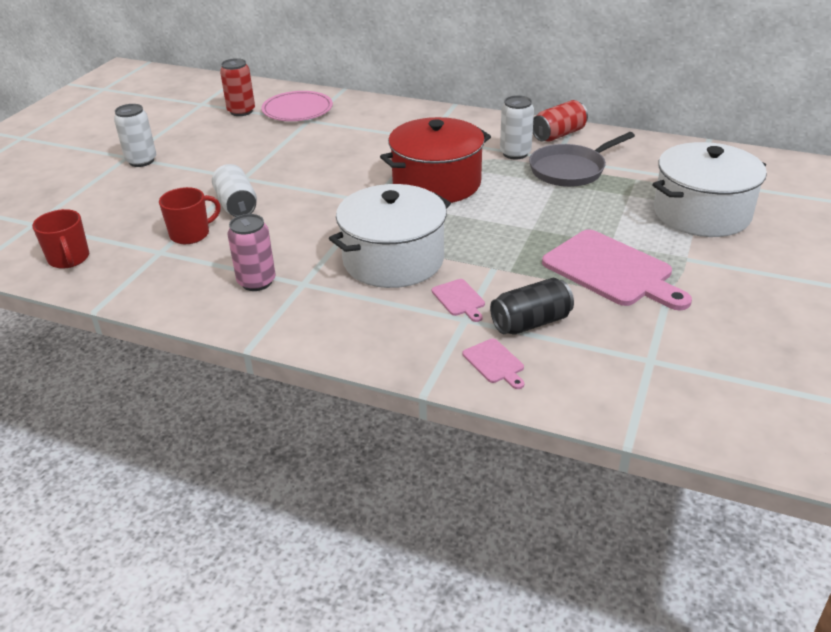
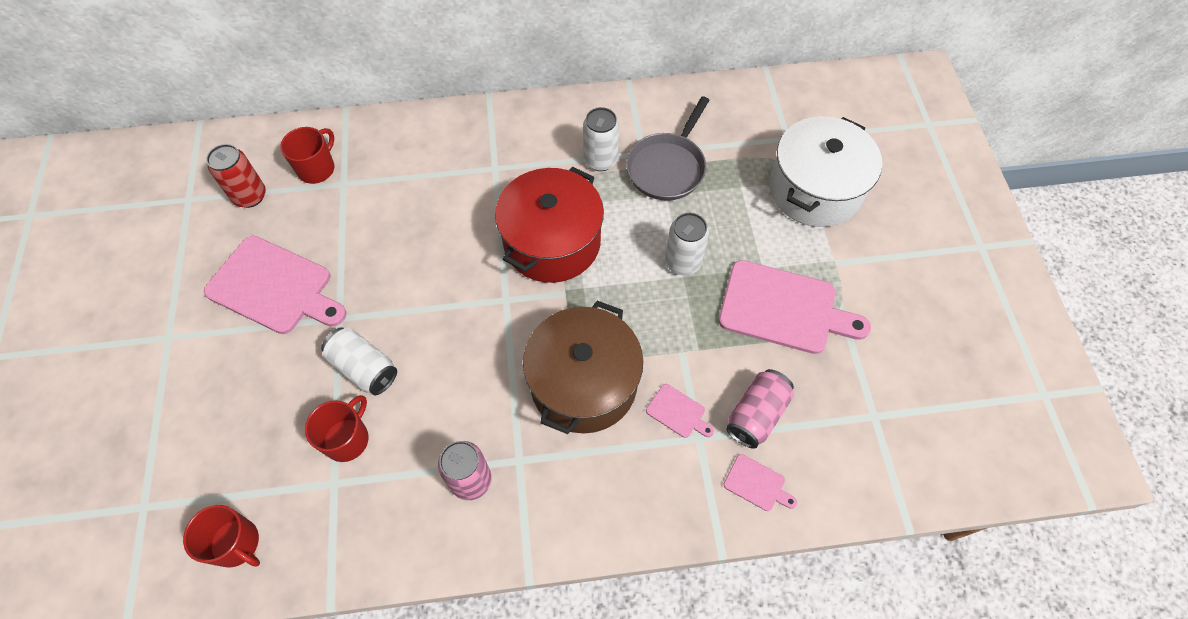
camera: 30 degrees left, 25 degrees up
white can [114,104,156,167] -> white can moved to [665,213,709,275]
pink plate [261,91,333,121] -> red mug [280,127,335,184]
white pot [329,184,451,288] -> brown pot [523,301,643,434]
black can [490,278,574,335] -> pink can [726,369,794,449]
red can [533,100,588,142] -> none
none -> pink cutting board [204,236,346,334]

